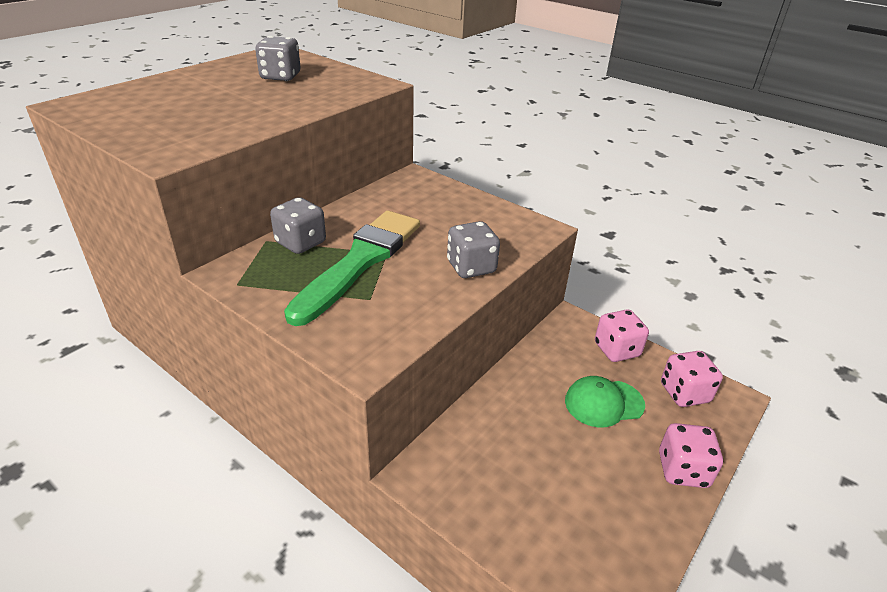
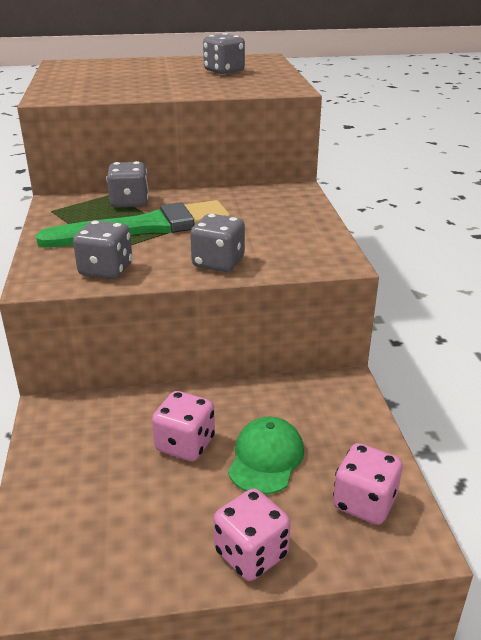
camera: 45 degrees right, 5 degrees down
green cap [565,376,645,427] -> green cap turned 75 degrees clockwise [228,417,304,495]
pink dice [595,310,649,362] -> pink dice moved to [152,391,215,461]
none -> grey dice [73,220,132,279]

